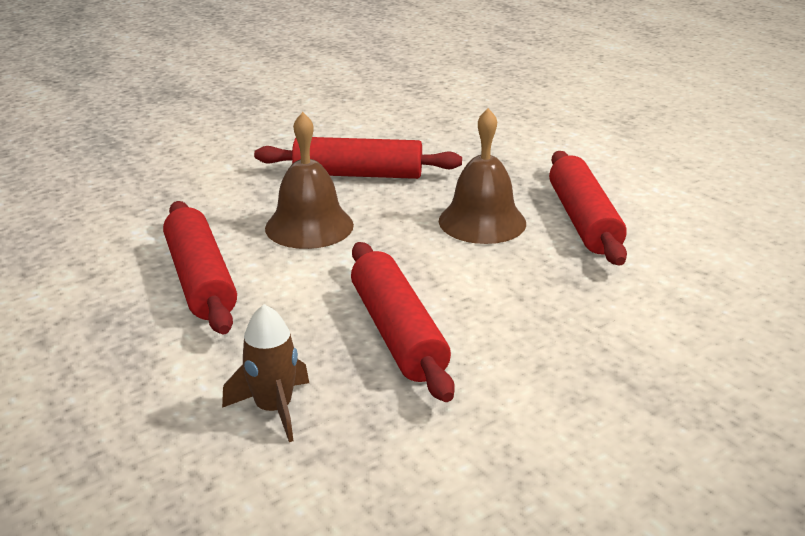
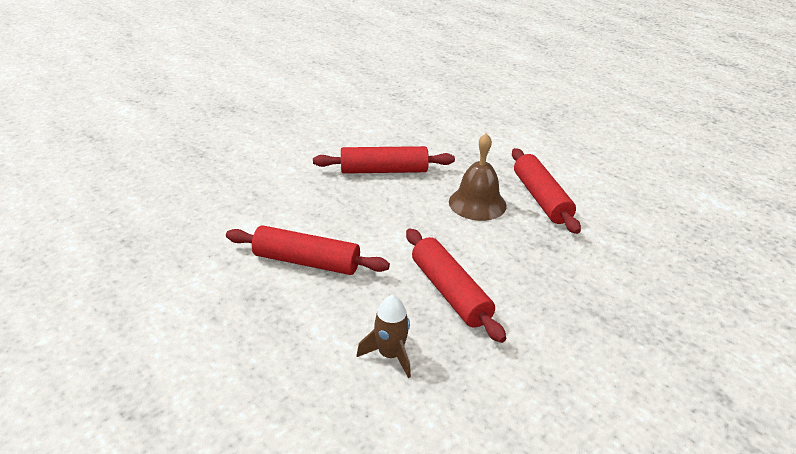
camera: 10 degrees left, 5 degrees up
red rolling pin [163,201,237,334] -> red rolling pin turned 45 degrees counterclockwise [226,225,390,275]
brown bell [265,112,354,249] -> none

